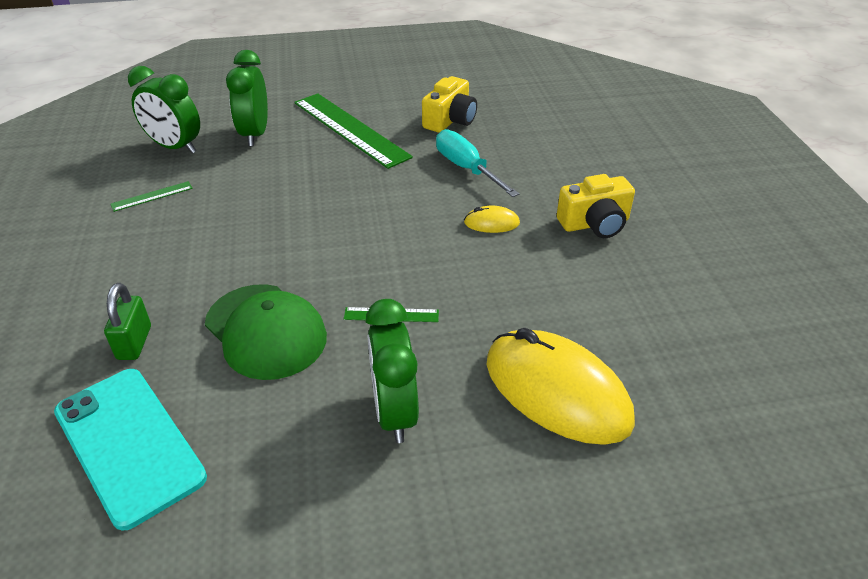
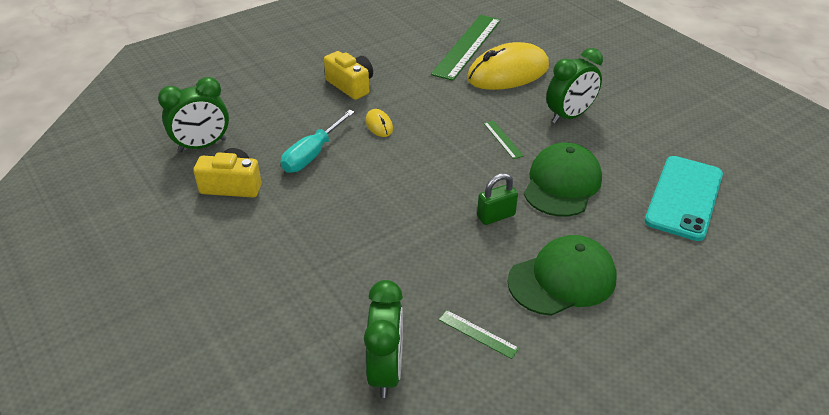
camera: 115 degrees left, 0 degrees up
green padlock [104,283,151,360] -> green padlock moved to [477,173,518,225]
green clock [226,50,268,146] -> green clock moved to [158,77,229,152]
green ruler [294,93,413,169] -> green ruler moved to [431,15,501,81]
yellow mouse [486,328,635,445] -> yellow mouse turned 45 degrees clockwise [467,42,549,90]
none -> green cap [507,235,617,316]

